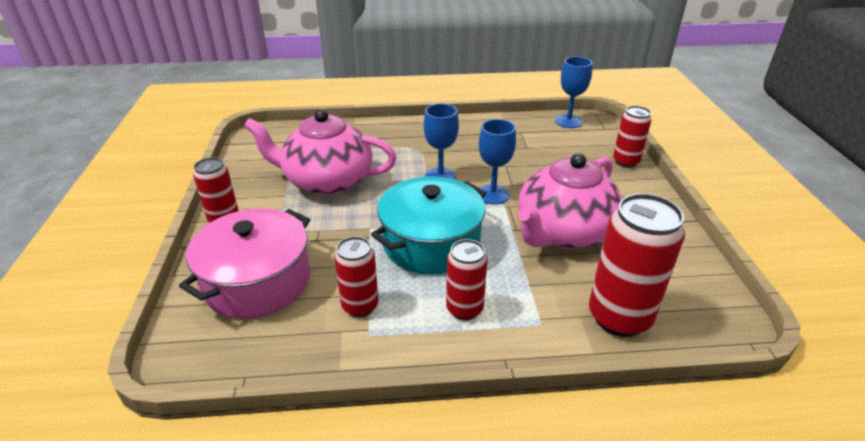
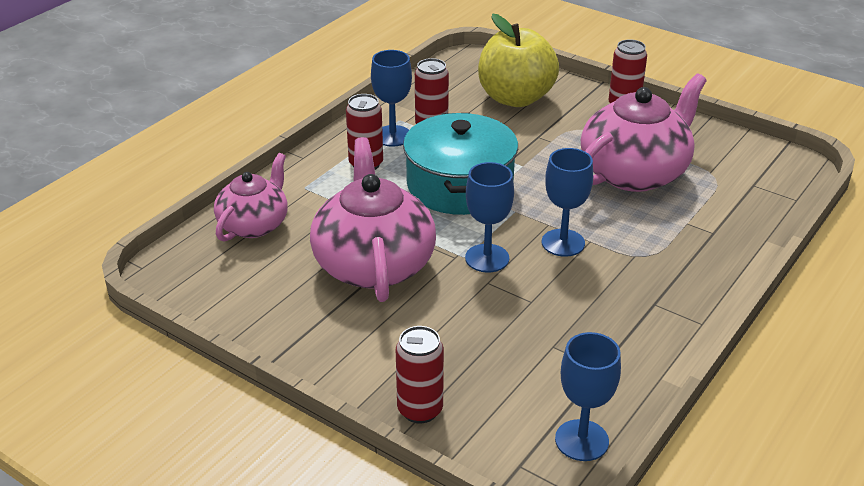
camera: 130 degrees right, 0 degrees up
pink pot [179,208,310,319] -> yellow apple [478,14,559,107]
red can [589,193,685,337] -> pink teapot [214,153,288,242]
none -> blue goblet [371,50,412,147]

